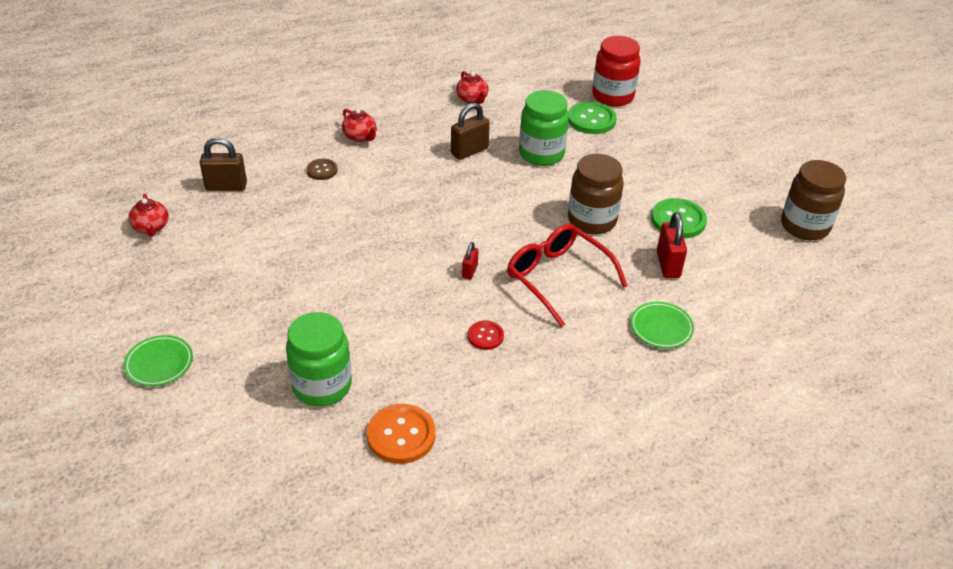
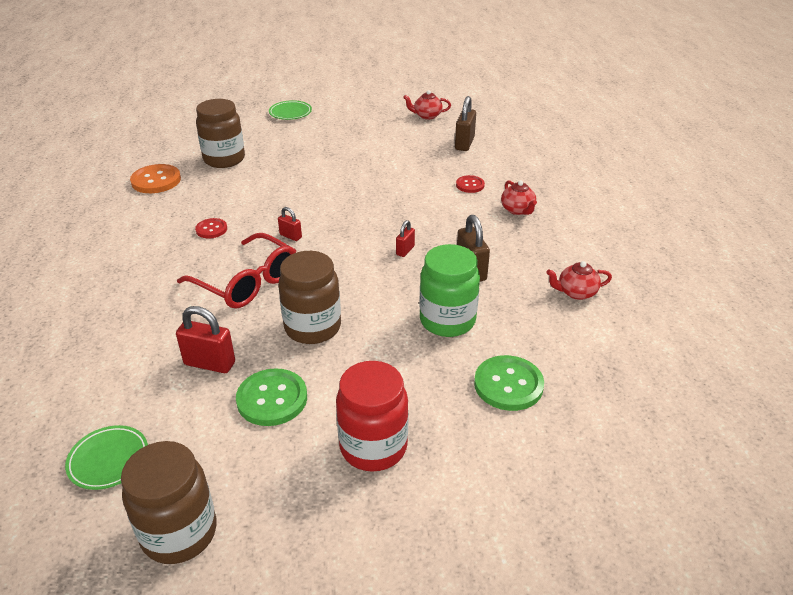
camera: 110 degrees right, 5 degrees down
green jar [286,312,352,407] -> brown jar [196,99,245,168]
brown button [307,159,338,180] -> red button [456,175,485,193]
red teapot [342,109,377,142] -> red teapot turned 90 degrees counterclockwise [501,180,537,215]
red glasses [507,224,628,327] -> red glasses turned 60 degrees clockwise [177,233,296,309]
red jar [592,36,640,107] -> red jar moved to [336,361,409,471]
green plate [630,302,694,348] -> green plate moved to [65,425,148,490]
none -> red padlock [396,220,415,257]

